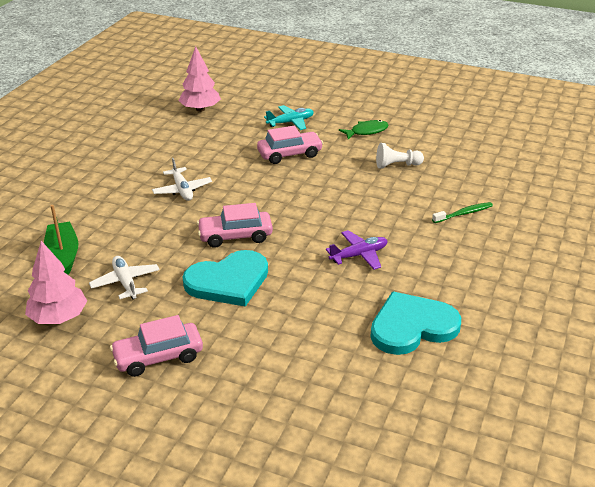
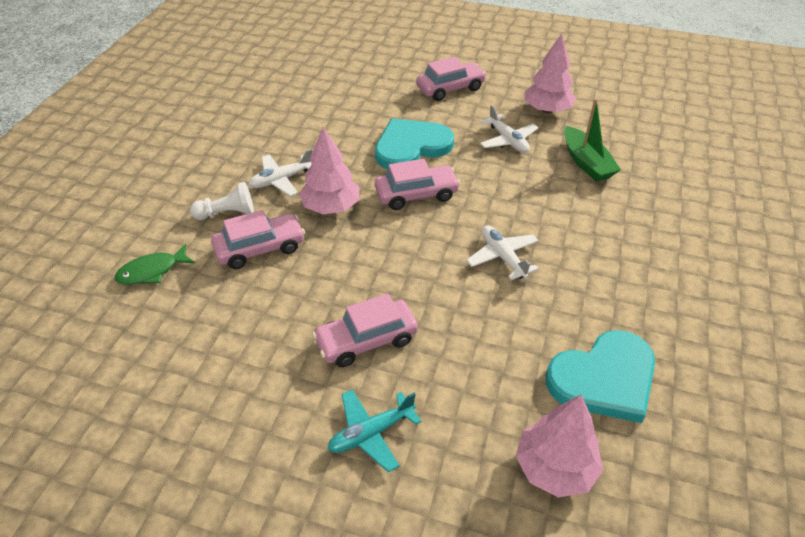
camera: 175 degrees right, 10 degrees up
purple plane [326,230,388,270] -> white plane [248,149,312,197]
green fish [339,120,388,139] -> green fish moved to [115,244,195,285]
turquoise heart [370,292,461,355] -> turquoise heart moved to [545,330,655,423]
white pawn [376,143,424,169] -> white pawn moved to [190,182,254,220]
green toothbrush [432,202,493,223] -> none
none -> pink car [211,210,305,269]
none -> pink tree [299,127,360,214]

